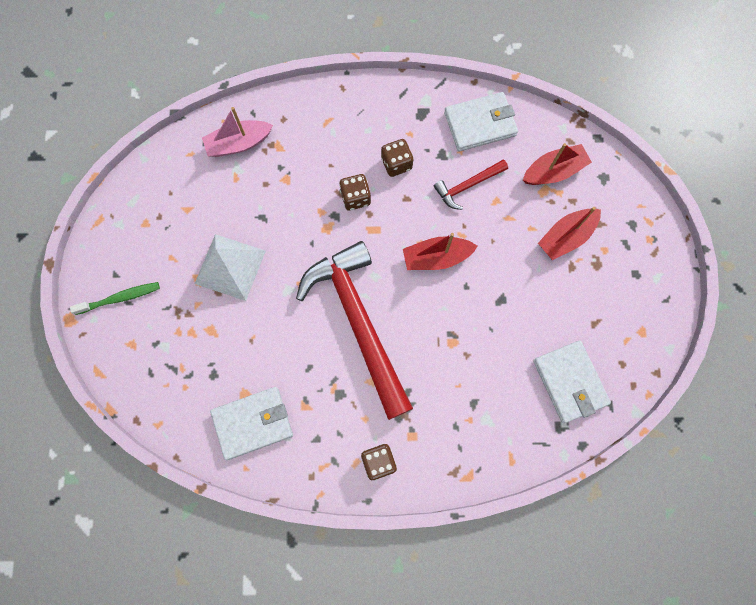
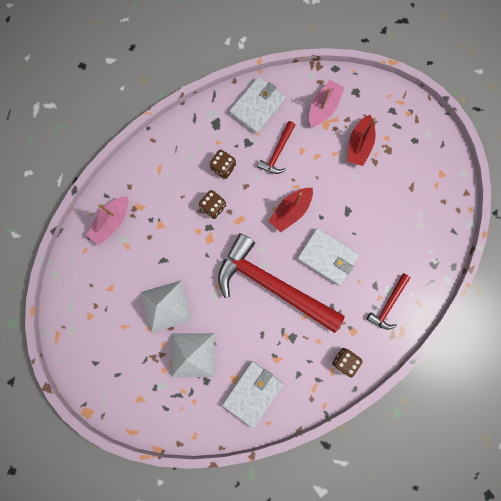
camera: 35 degrees left, 5 degrees up
green toothbrush [70,282,160,315] -> none
red boat [523,143,592,185] -> pink boat [309,80,345,127]
white wallet [533,340,611,423] -> white wallet moved to [297,228,359,286]
none -> white pyramid [171,333,214,377]
none -> red hammer [367,273,411,330]

